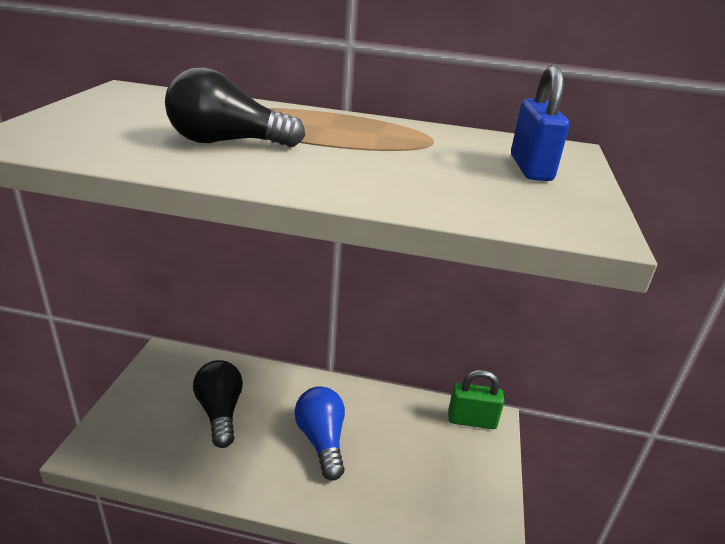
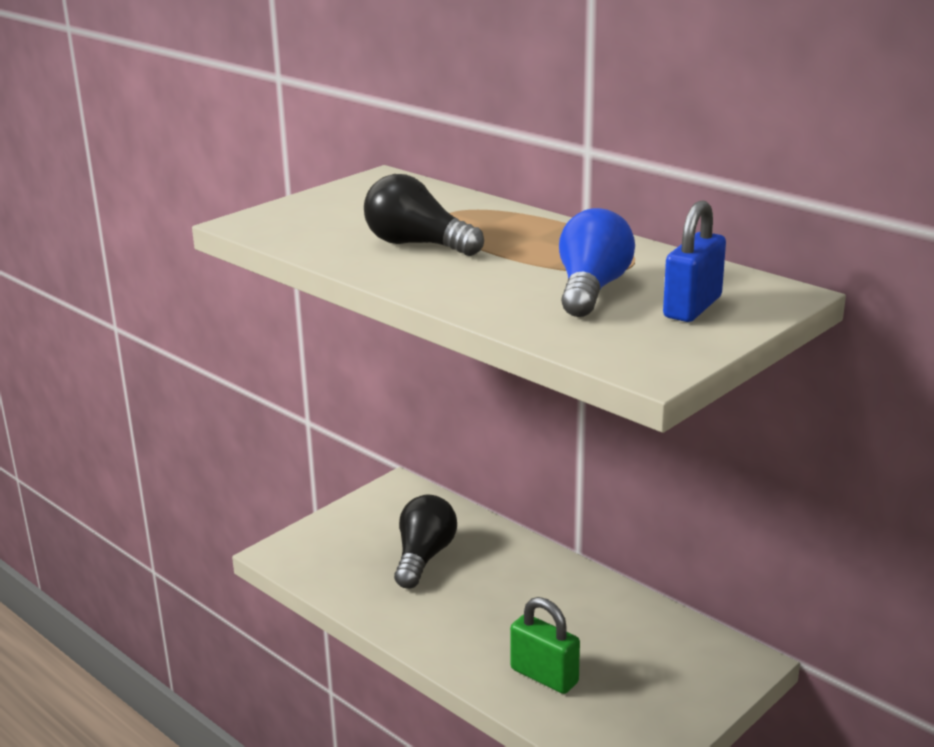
camera: 35 degrees right, 5 degrees down
blue light bulb [294,386,345,481] -> blue light bulb moved to [559,208,635,317]
green padlock [448,370,504,429] -> green padlock moved to [510,597,580,694]

